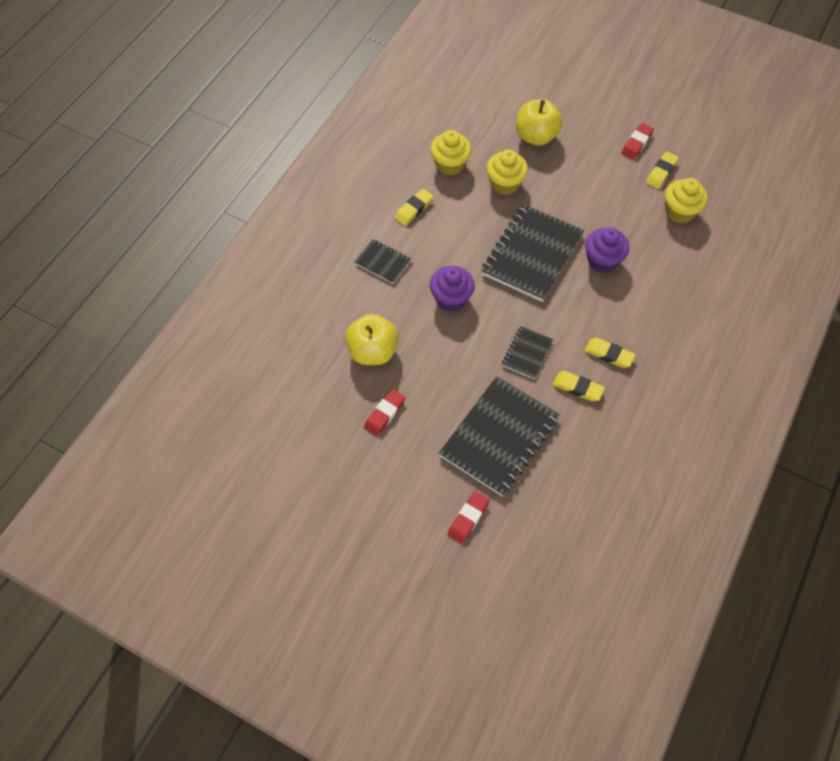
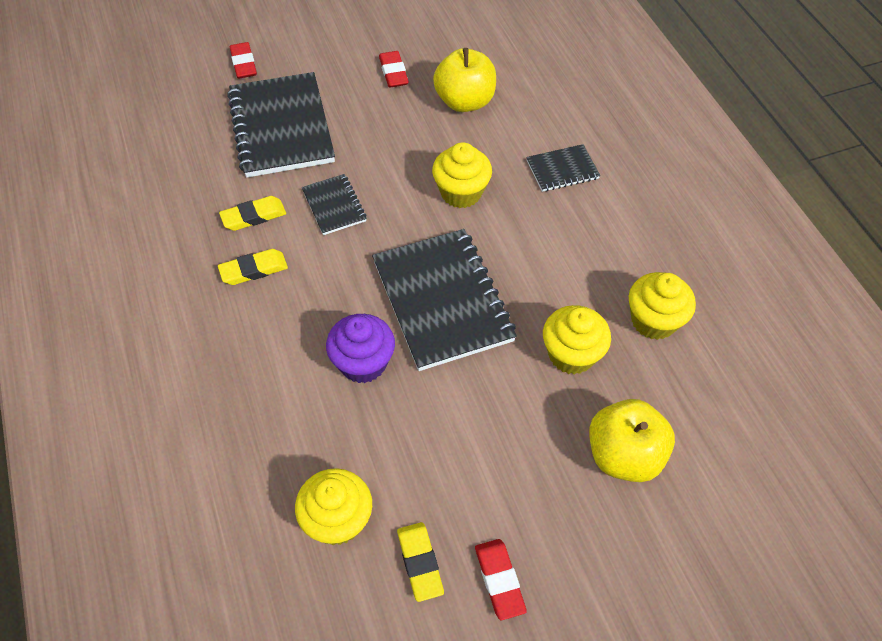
camera: 130 degrees right, 5 degrees down
yellow eraser [394,189,433,226] -> none
purple cupcake [430,266,475,312] -> yellow cupcake [432,142,492,208]

